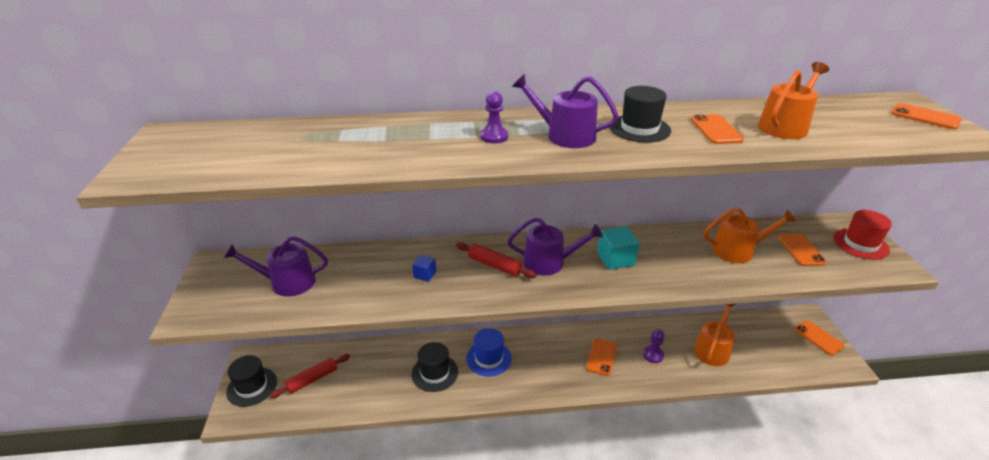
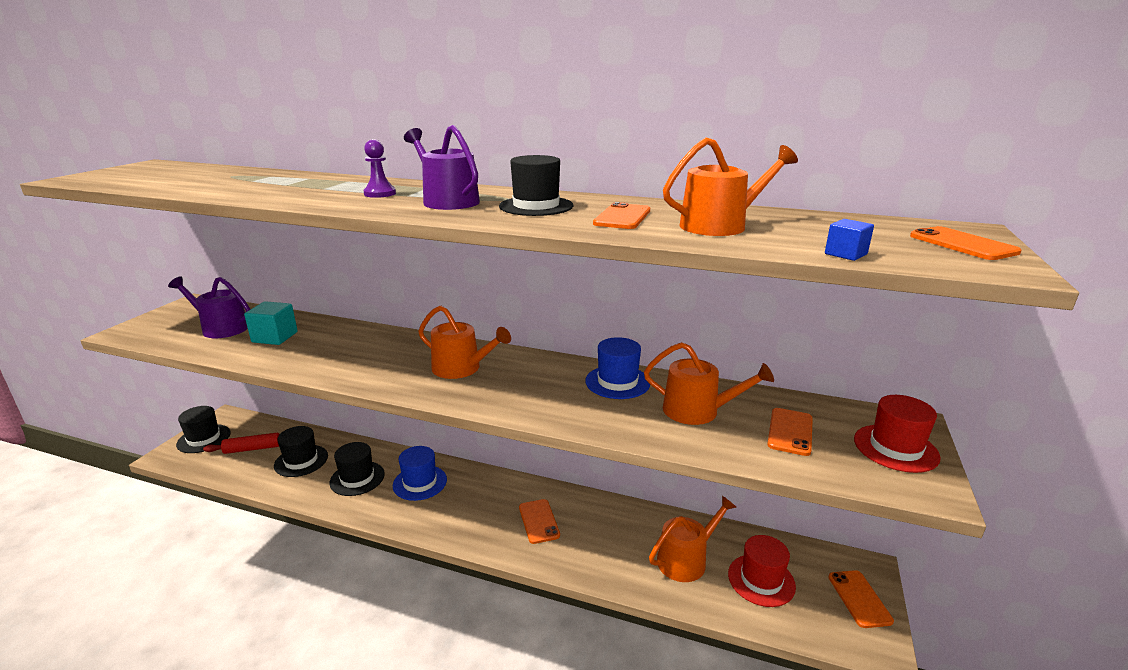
camera: 25 degrees right, 10 degrees down
blue cube [412,255,436,282] -> blue cube moved to [825,219,874,261]
red rolling pin [456,242,536,278] -> none
purple watering can [508,217,603,276] -> orange watering can [418,305,511,379]
orange phone [586,338,617,376] -> orange phone turned 60 degrees counterclockwise [519,499,560,544]
turquoise cube [597,226,640,270] -> turquoise cube moved to [244,301,298,345]
purple pawn [643,329,664,363] -> none
none -> black hat [274,426,328,477]
none -> blue hat [585,337,650,399]
none -> red hat [728,535,796,607]

